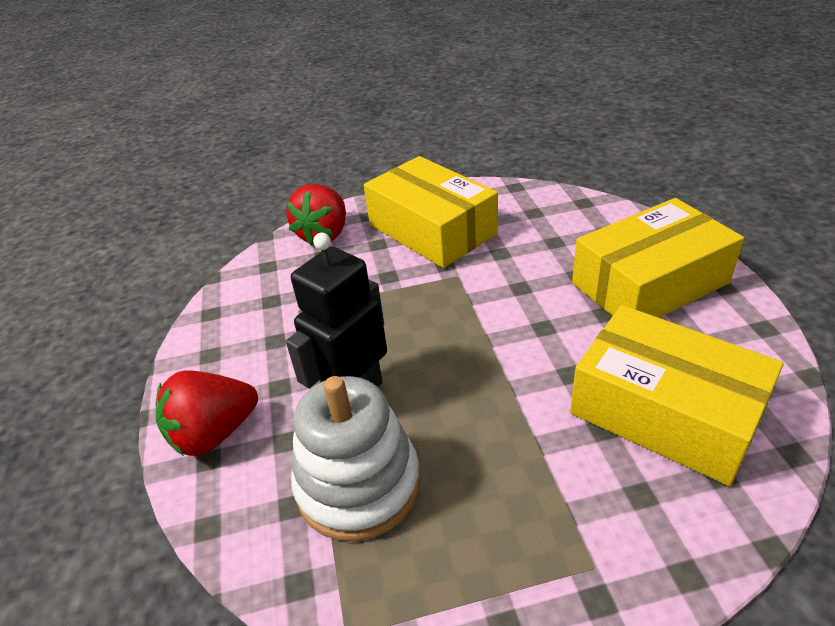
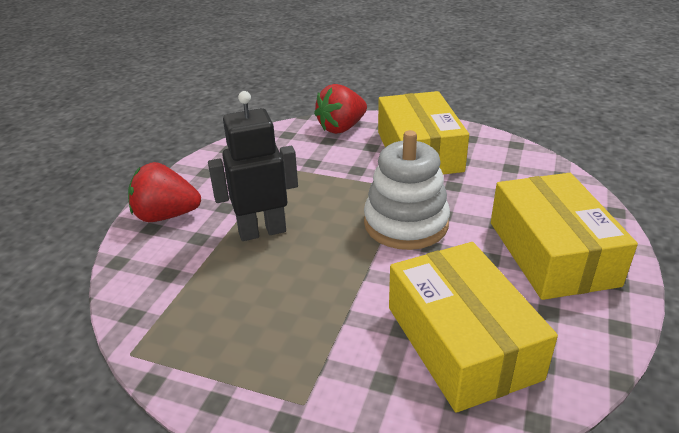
camera: 30 degrees right, 5 degrees down
white stacking toy [291,376,421,541] -> white stacking toy moved to [364,130,450,250]
yellow box [572,198,744,318] -> yellow box turned 75 degrees clockwise [491,173,638,300]

